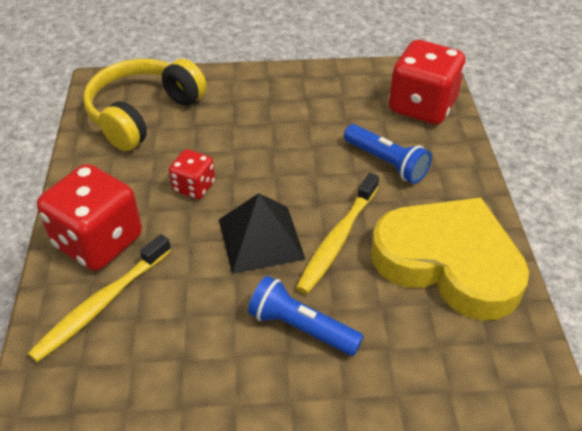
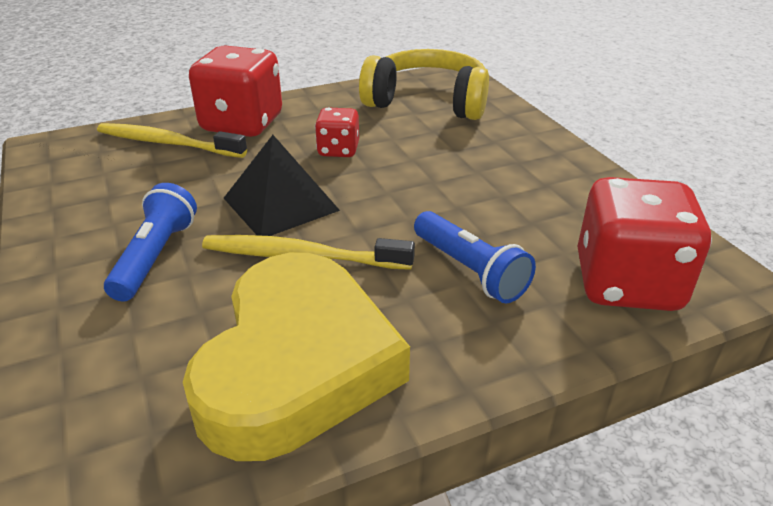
camera: 70 degrees right, 10 degrees down
blue flashlight [344,124,432,184] -> blue flashlight turned 60 degrees counterclockwise [414,211,536,303]

